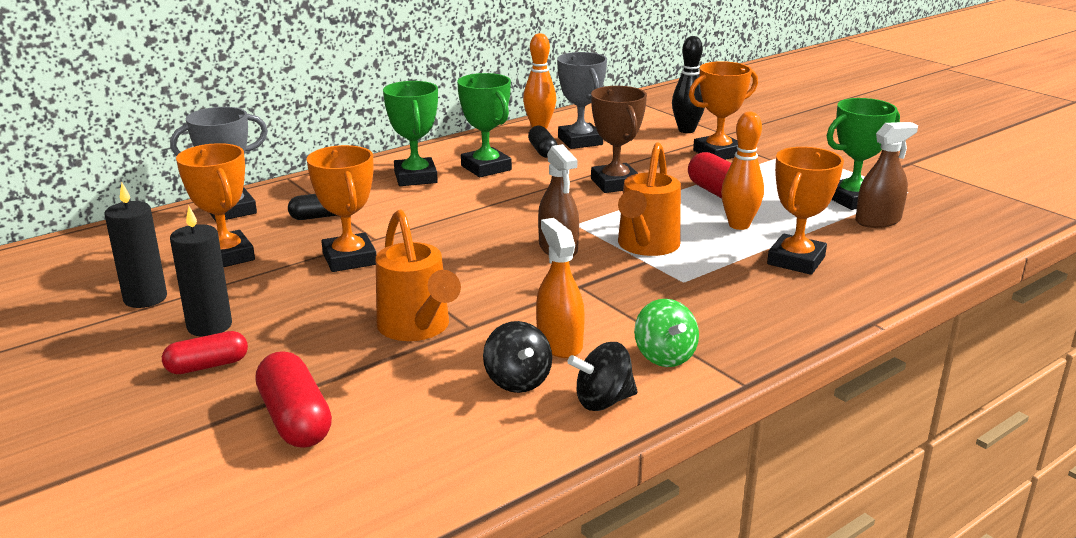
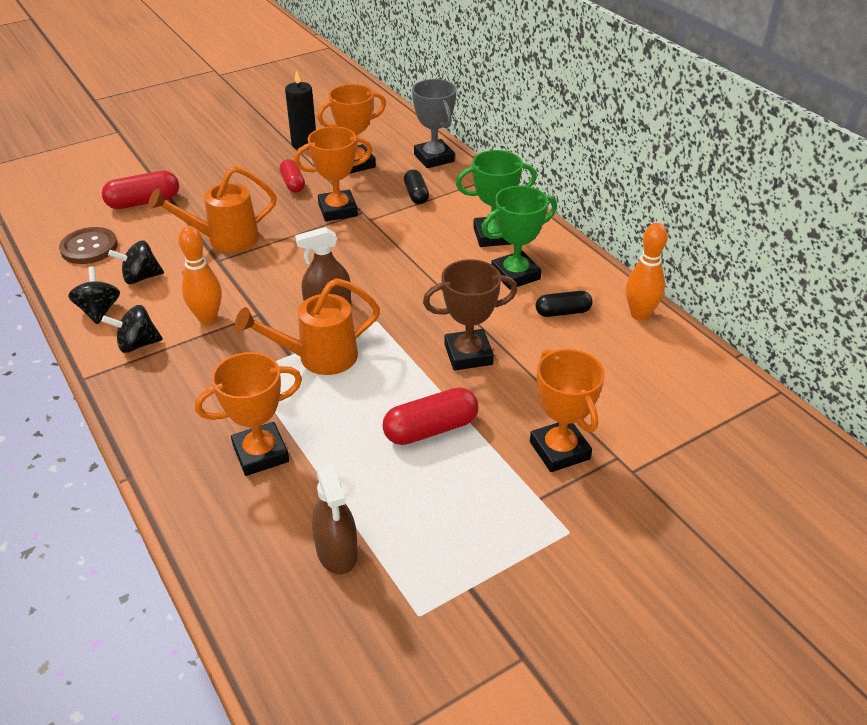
camera: 95 degrees right, 15 degrees up
red capsule [162,331,248,374] -> red capsule moved to [279,159,305,193]
black candle [170,206,232,337] -> none
orange spray bottle [536,218,585,358] -> none
grey trophy [557,52,607,149] -> none
orange watering can [618,142,681,256] -> orange watering can turned 45 degrees counterclockwise [235,278,380,375]
green spinning top [634,299,699,367] -> black spinning top [102,305,163,353]
black bowling pin [672,36,704,133] -> none
orange bowling pin [721,111,764,230] -> orange bowling pin moved to [178,226,222,324]
orange trophy [767,147,844,275] -> orange trophy turned 60 degrees counterclockwise [195,352,302,476]
green trophy [827,98,900,210] -> none
none -> brown button [59,227,118,264]

